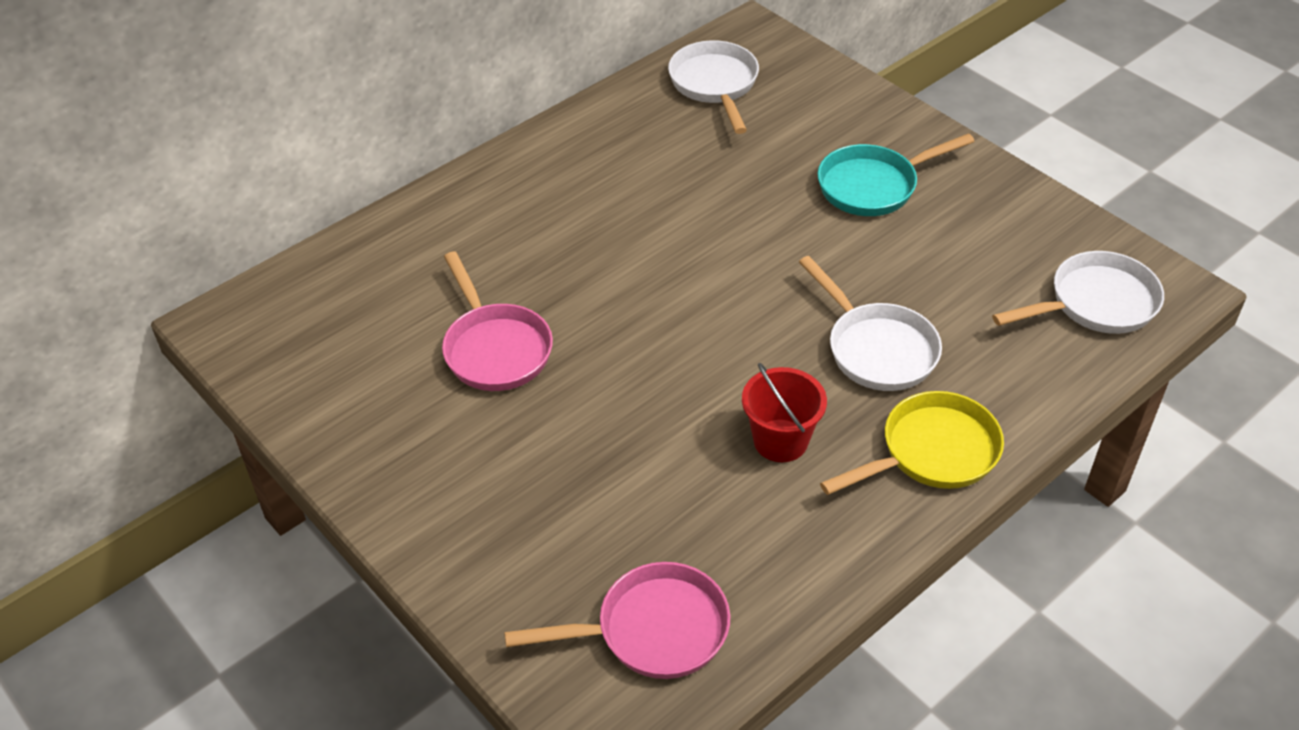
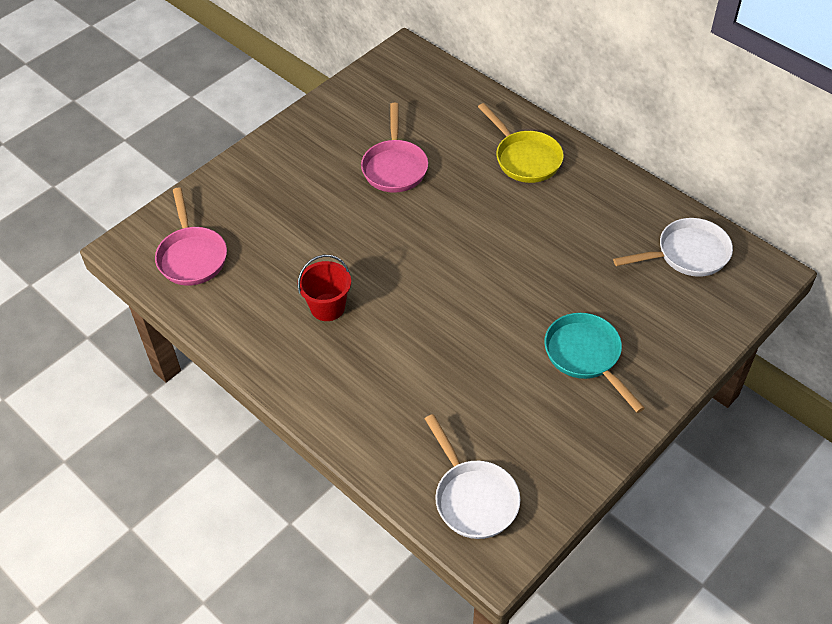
camera: 85 degrees right, 5 degrees up
pink pan [442,251,553,391] -> pink pan turned 60 degrees counterclockwise [361,103,428,193]
white pan [799,256,942,391] -> none
yellow pan [820,391,1004,495] -> yellow pan moved to [478,103,564,183]

